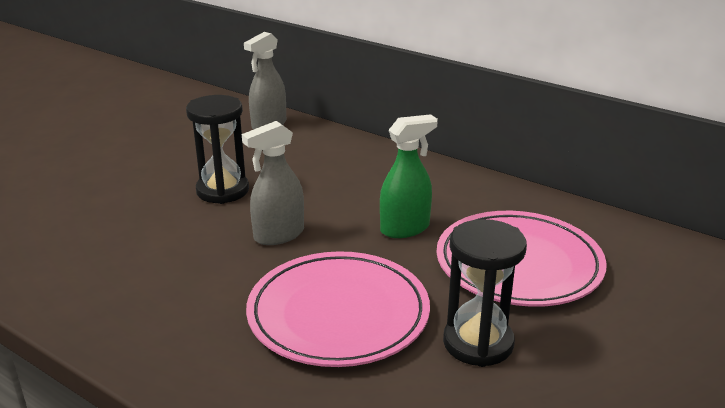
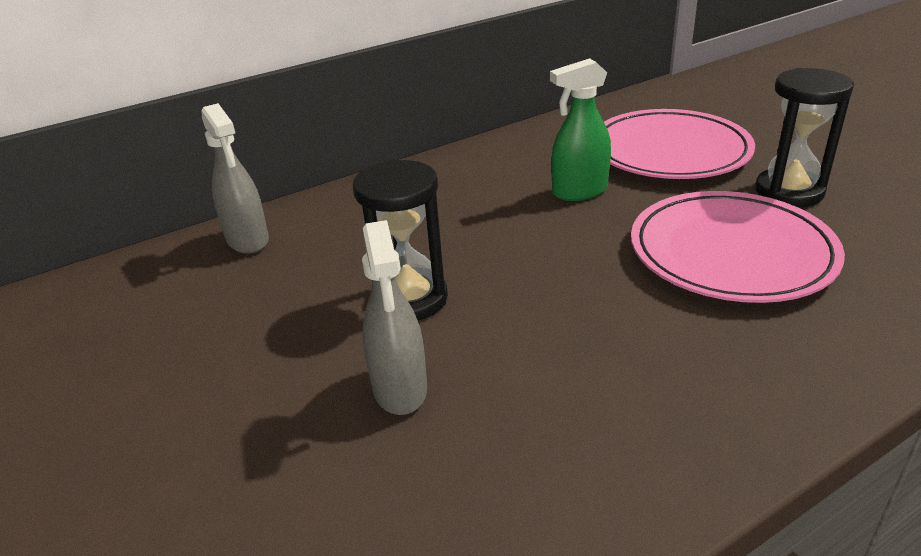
camera: 65 degrees left, 5 degrees up
grey spray bottle [242,121,304,245] -> grey spray bottle moved to [362,220,427,415]
green spray bottle [380,114,438,238] -> green spray bottle turned 105 degrees counterclockwise [550,58,611,201]

